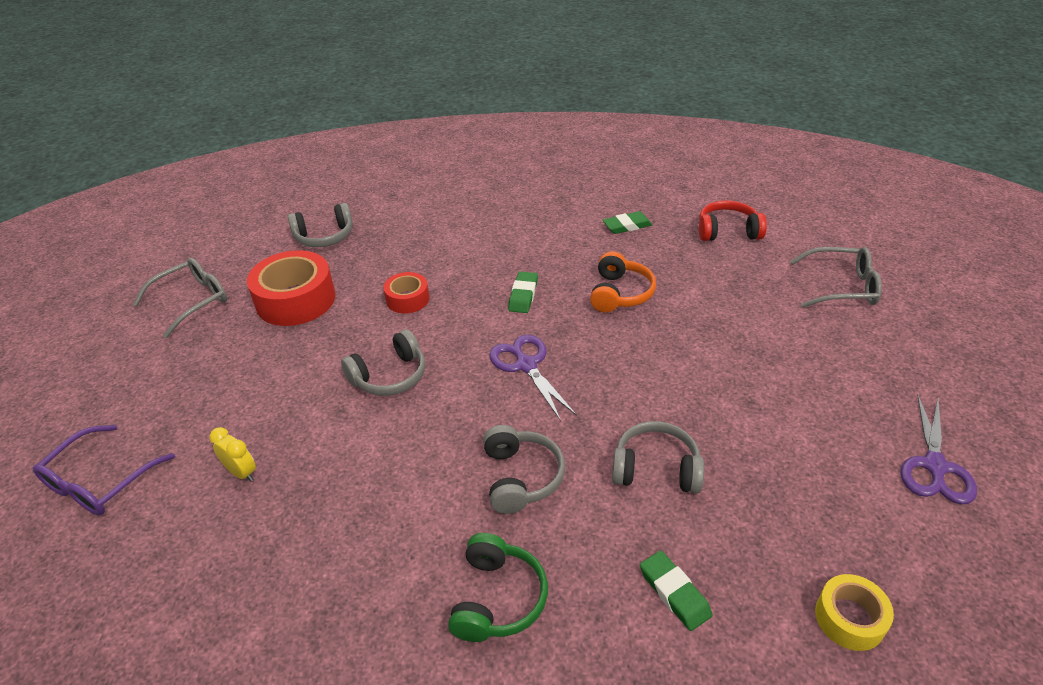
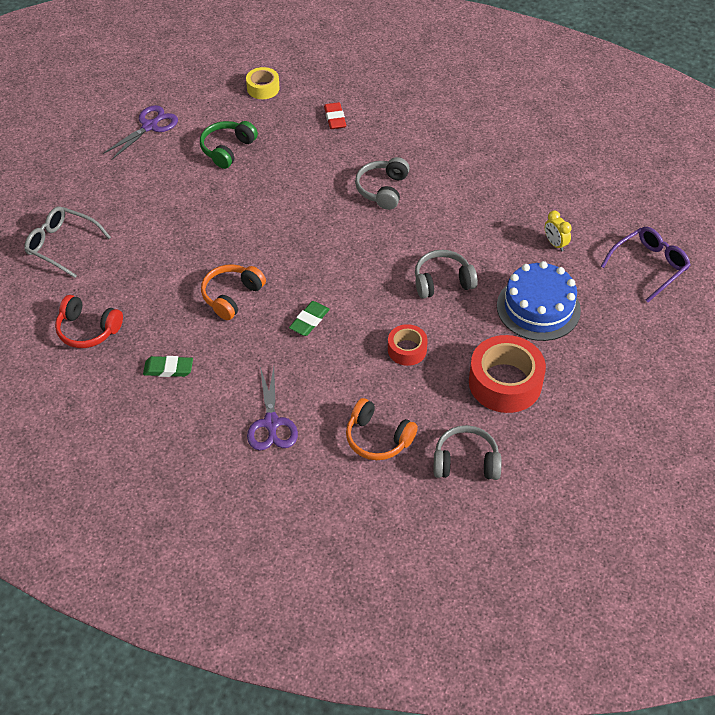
camera: 160 degrees left, 10 degrees up
grey glasses [133,258,227,338] -> none
green headphones [448,533,548,642] -> green headphones moved to [200,121,258,169]
purple scissors [489,335,577,421] -> purple scissors moved to [247,367,298,451]
grey headphones [612,421,704,493] -> none
green eraser [640,551,712,631] -> red eraser [324,102,346,129]
none -> orange headphones [346,398,418,460]
none -> blue cake [497,261,581,341]

